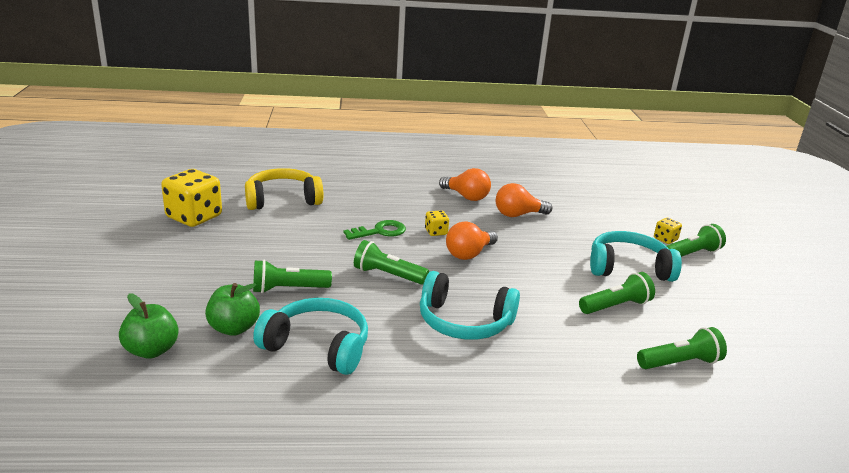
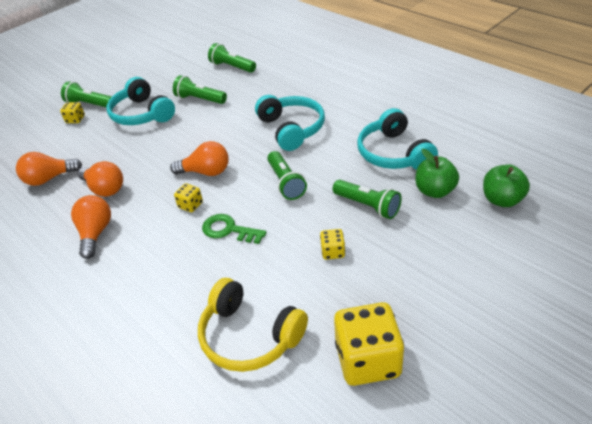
camera: 125 degrees left, 15 degrees up
none -> orange light bulb [16,152,82,186]
none -> yellow dice [320,229,345,260]

